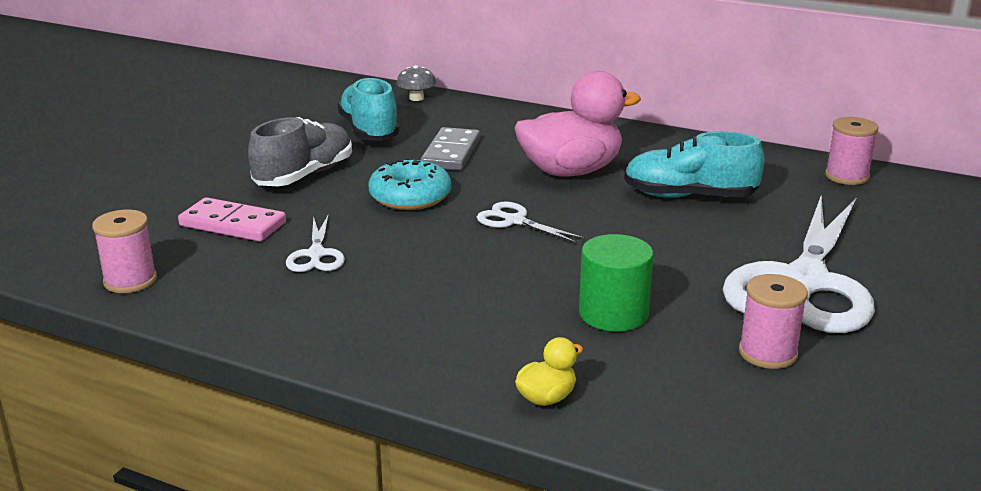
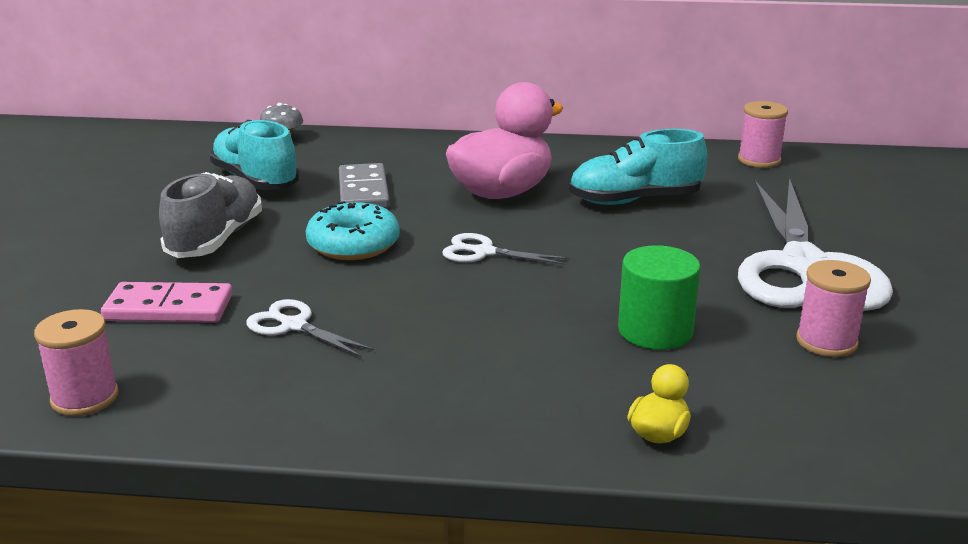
camera: 20 degrees left, 0 degrees up
white scissors [286,216,345,272] -> white scissors turned 150 degrees clockwise [246,299,374,357]

